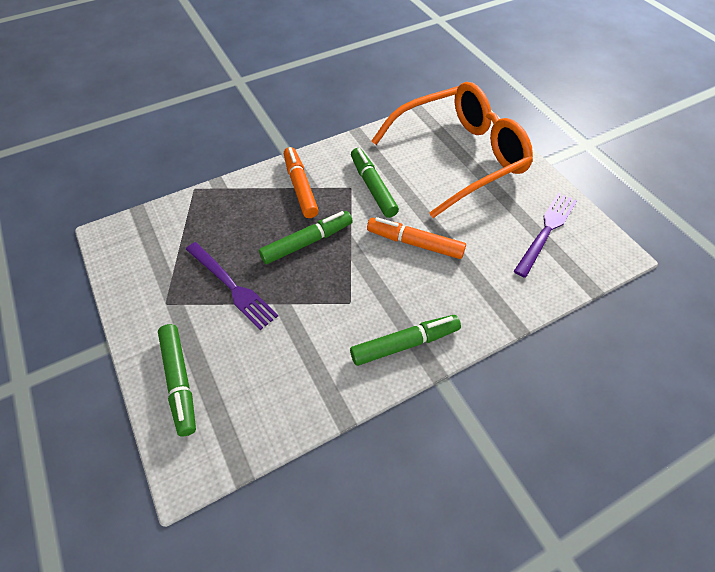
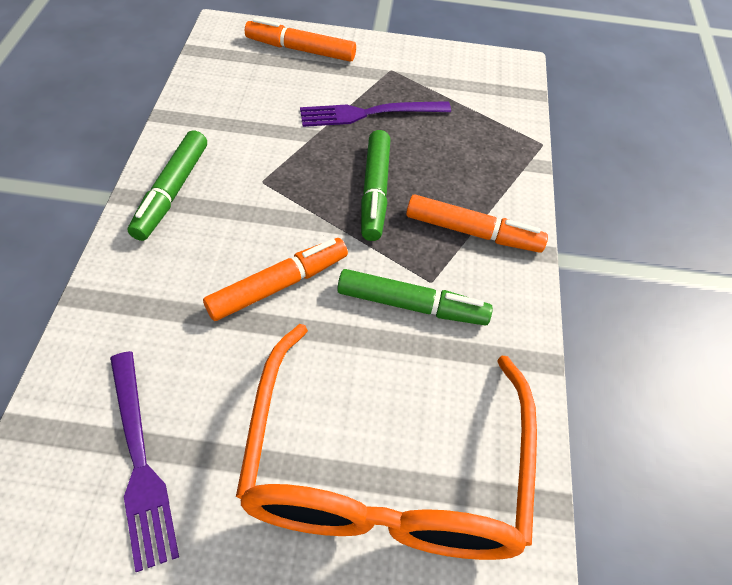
camera: 120 degrees right, 0 degrees up
green marker [158,324,196,437] -> orange marker [245,18,356,62]

